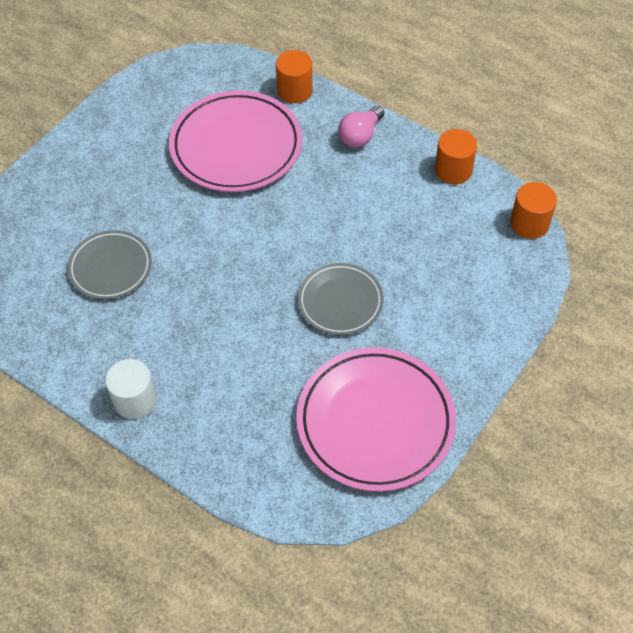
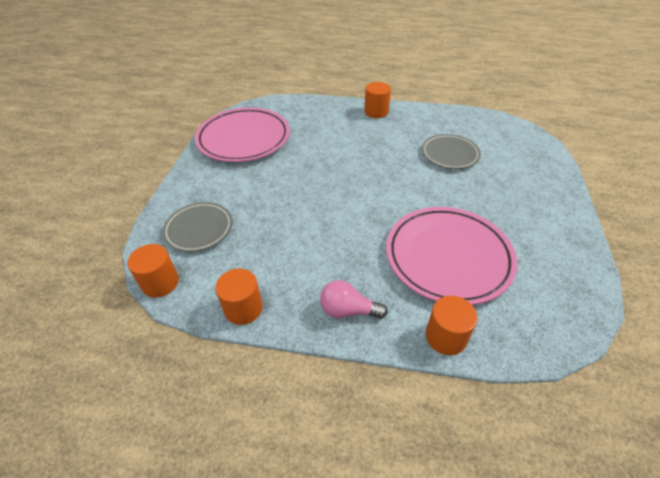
camera: 155 degrees right, 10 degrees down
white cylinder [105,359,157,419] -> orange cylinder [364,82,391,118]
grey plate [298,263,384,335] -> grey plate moved to [162,202,232,252]
pink light bulb [339,106,384,148] -> pink light bulb turned 90 degrees counterclockwise [320,280,388,319]

